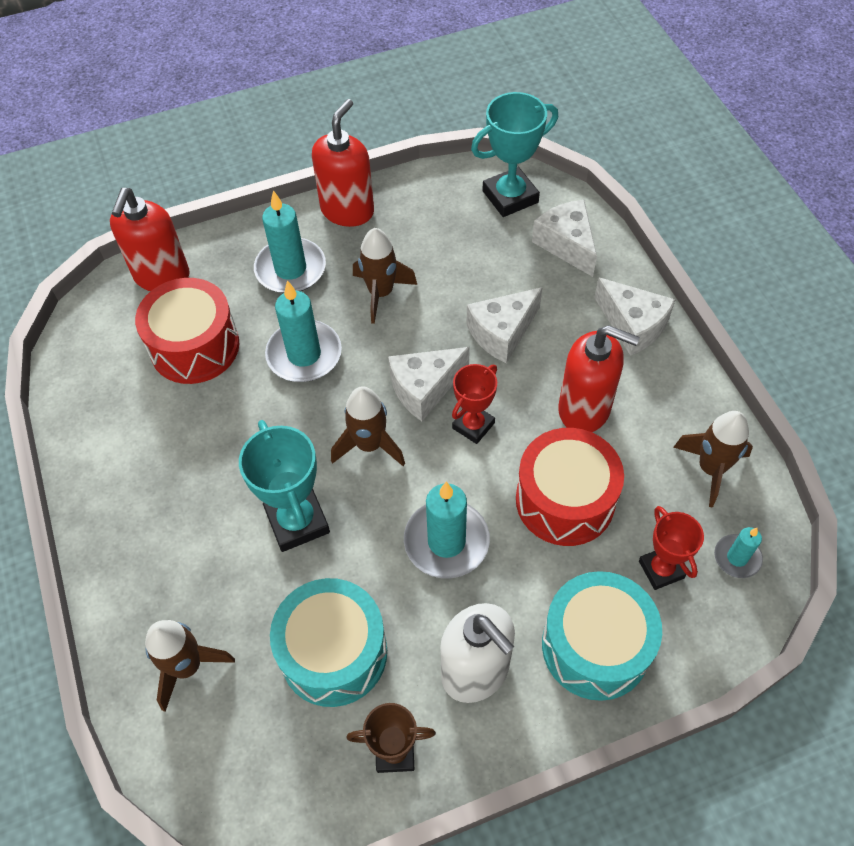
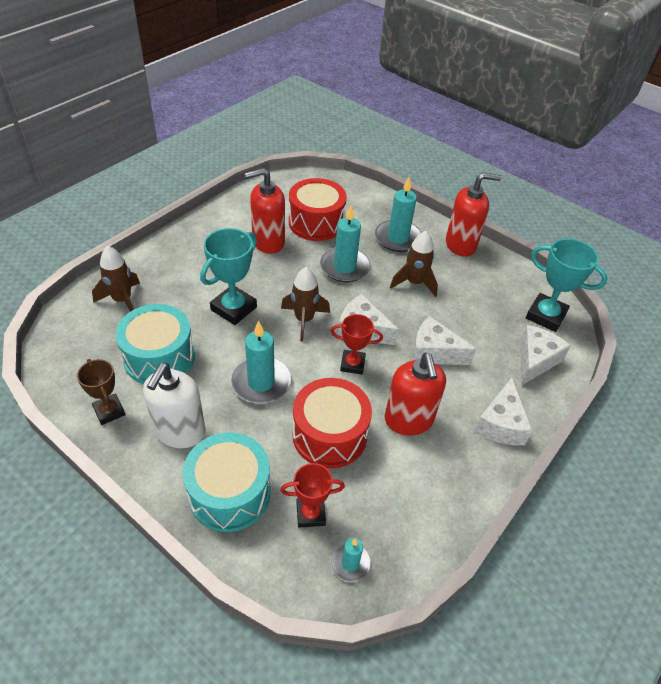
camera: 55 degrees right, 10 degrees down
red soap dispenser [110,188,190,291] -> red soap dispenser moved to [245,168,285,254]
red trophy [639,506,704,590] -> red trophy turned 45 degrees clockwise [280,463,345,528]
brown rocket [673,411,753,507] -> none

